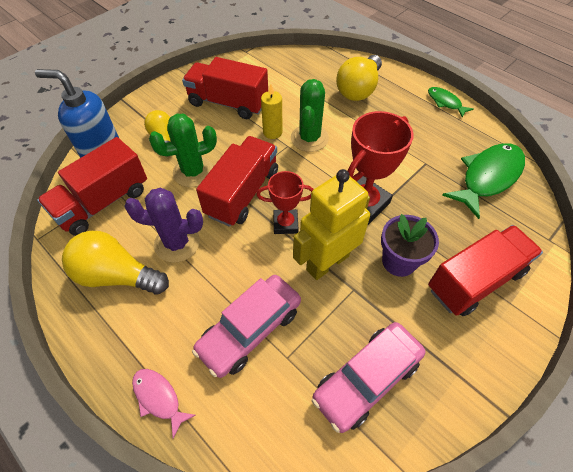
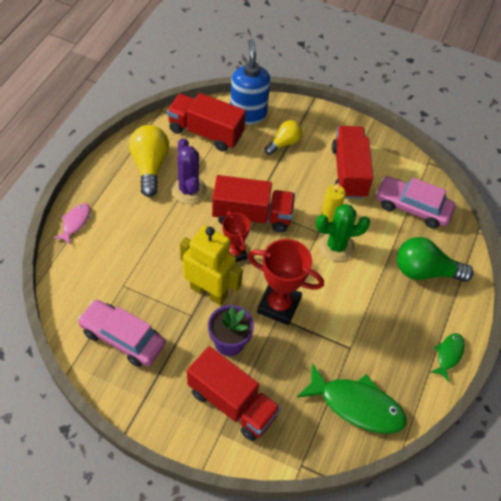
camera: 65 degrees right, 0 degrees up
green cactus [149,114,217,187] -> none
pink car [192,275,301,378] -> pink car moved to [375,176,456,228]
yellow light bulb [336,55,382,101] -> green light bulb [397,237,473,282]

